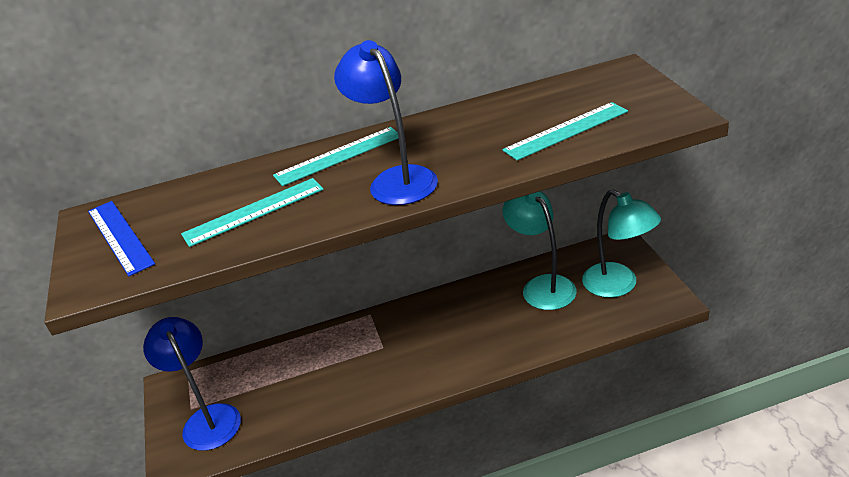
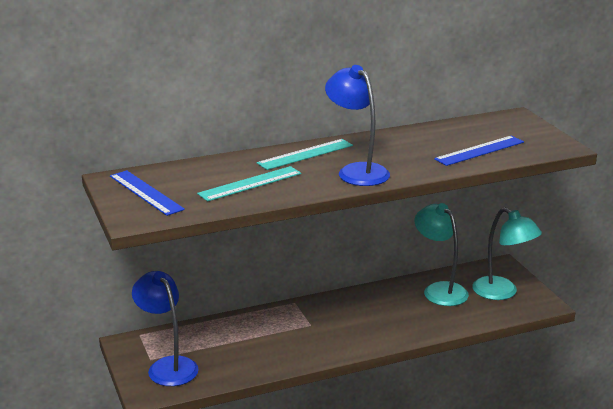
camera: 10 degrees left, 10 degrees down
turquoise ruler [502,102,628,160] -> blue ruler [434,136,524,166]

